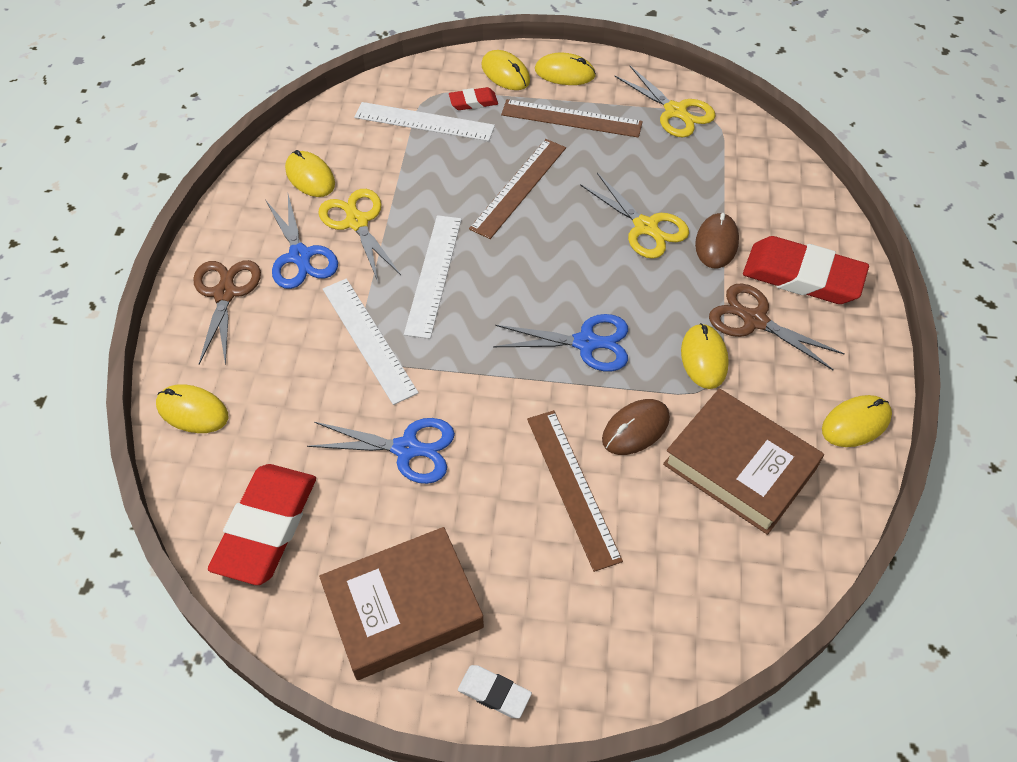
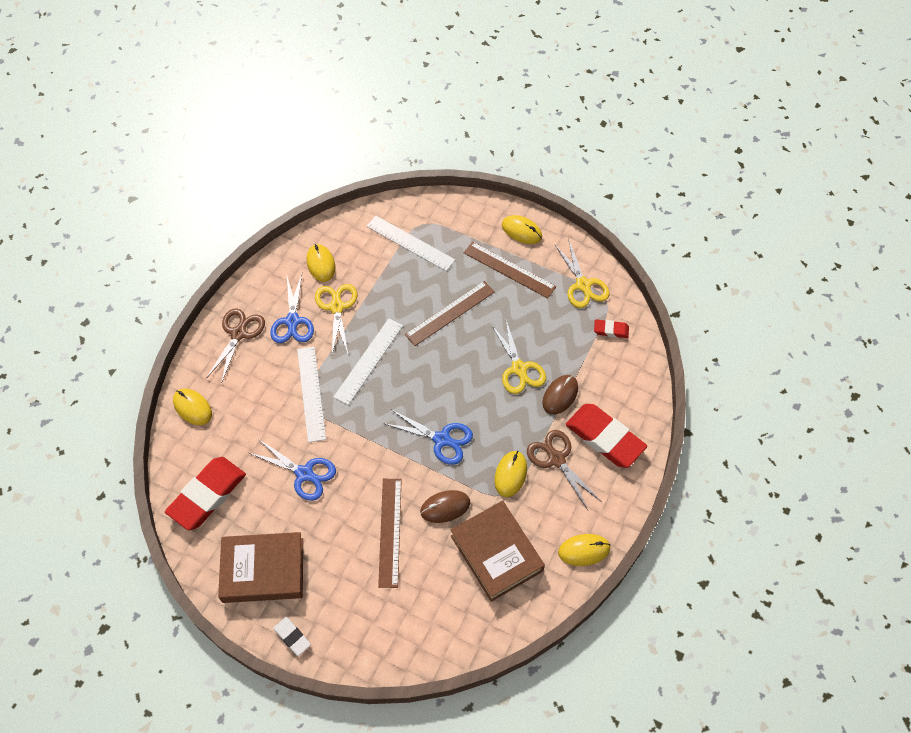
camera: 20 degrees right, 5 degrees up
red eraser [449,87,498,110] -> red eraser moved to [594,319,629,338]
yellow mouse [482,50,530,90] -> none

